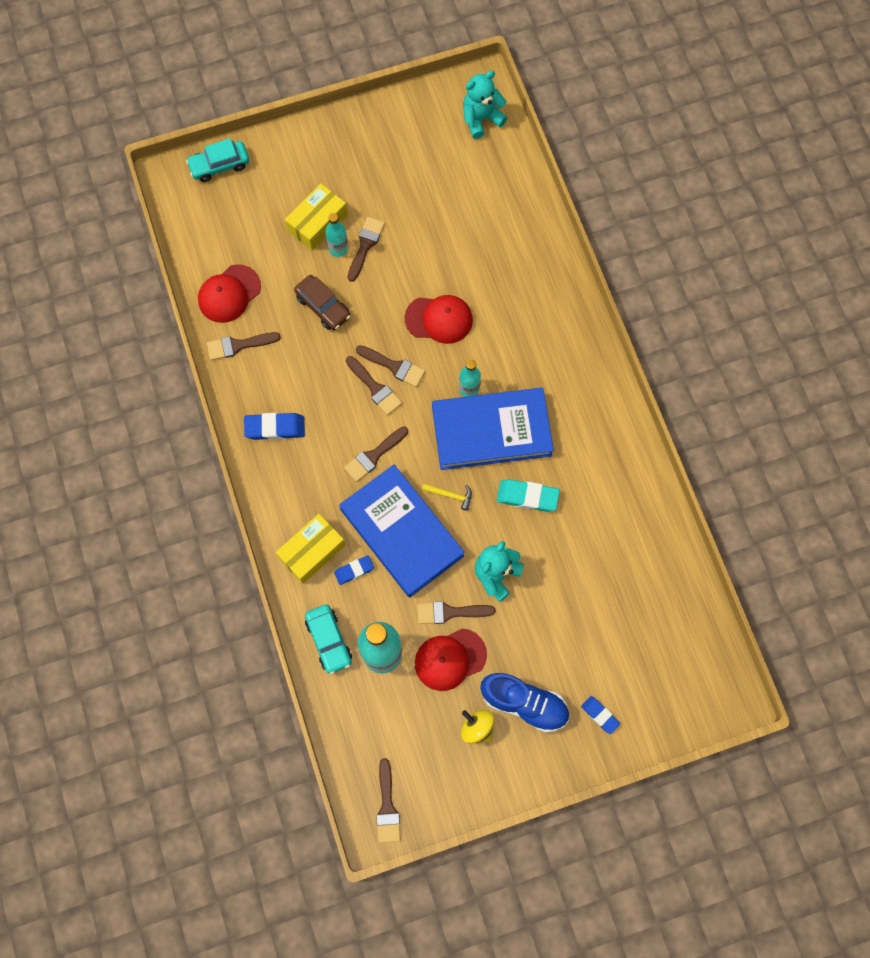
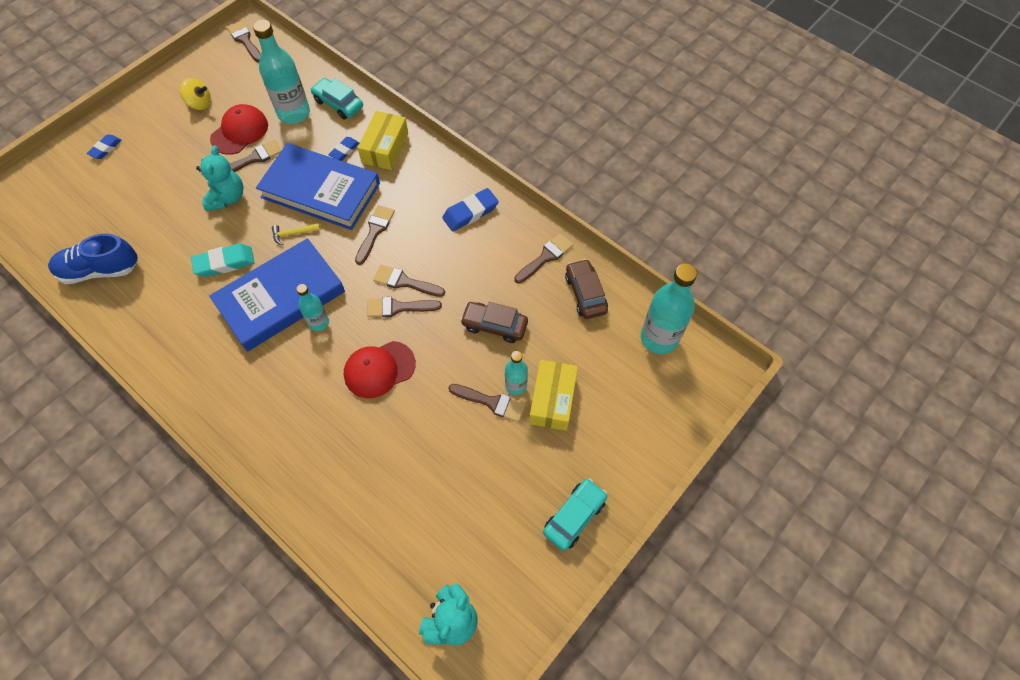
camera: 150 degrees right, 10 degrees down
turquoise car [186,138,249,182] -> turquoise car moved to [543,478,608,551]
red cap [198,264,261,323] -> brown car [565,259,608,319]
brown brush [348,217,385,282] -> brown brush turned 60 degrees counterclockwise [449,384,526,422]
blue shoe [480,673,569,733] -> blue shoe moved to [48,233,138,284]
blue eraser [581,696,620,734] -> blue eraser turned 75 degrees counterclockwise [87,134,122,159]
none -> turquoise bottle [641,263,697,354]

